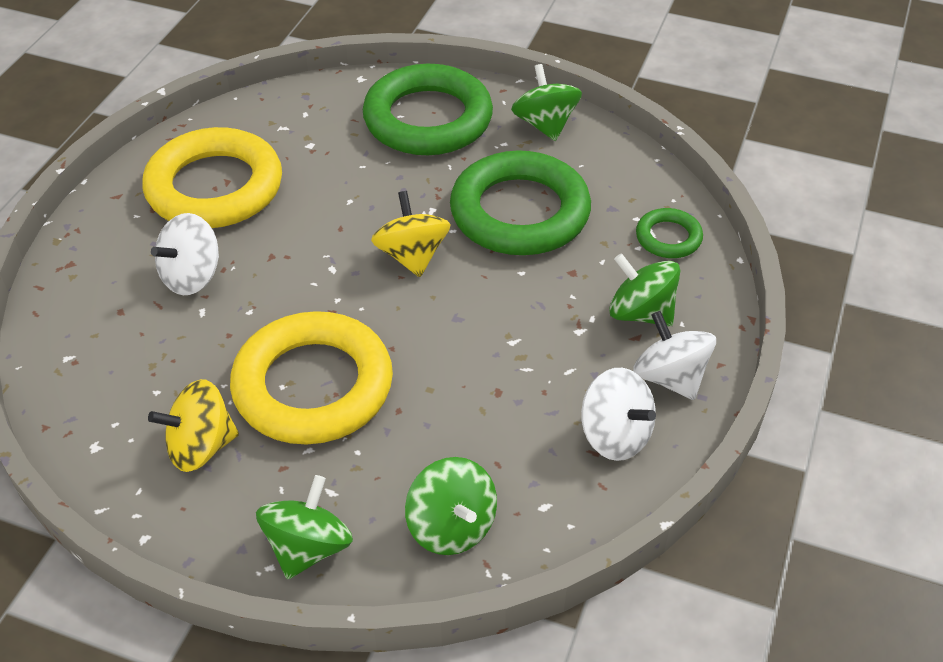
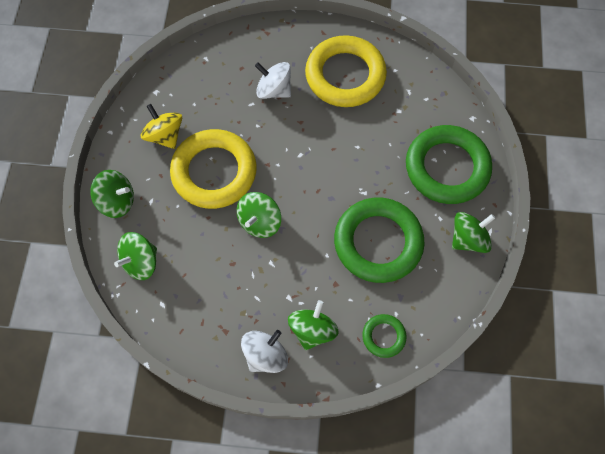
camera: 75 degrees right, 20 degrees up
yellow spinning top [371,191,451,277] -> none
white spinning top [581,368,656,461] -> none
none -> green spinning top [237,192,281,238]

